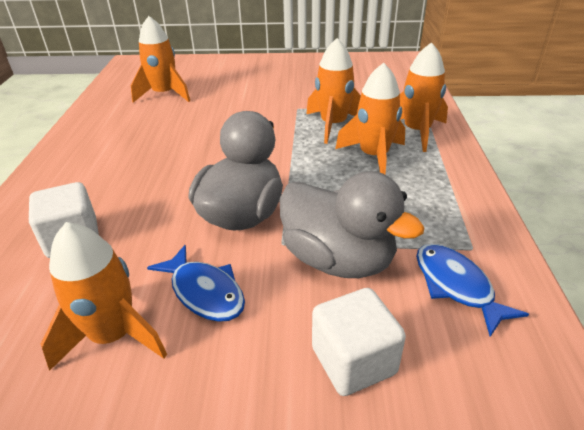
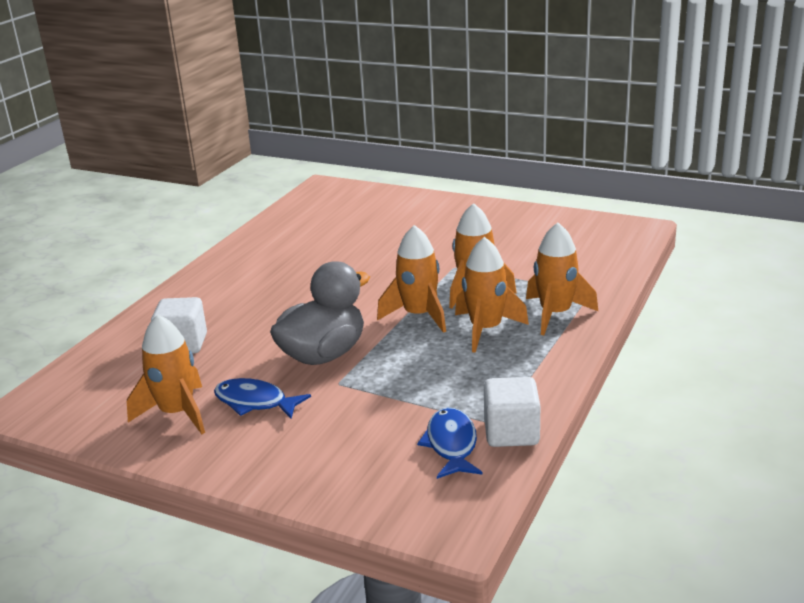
camera: 25 degrees right, 10 degrees down
orange rocket [131,16,190,103] -> orange rocket moved to [377,225,446,333]
blue fish [147,245,245,322] -> blue fish turned 135 degrees clockwise [214,378,311,418]
grey duck [280,171,424,278] -> none
white cube [312,288,406,396] -> white cube moved to [484,377,540,447]

